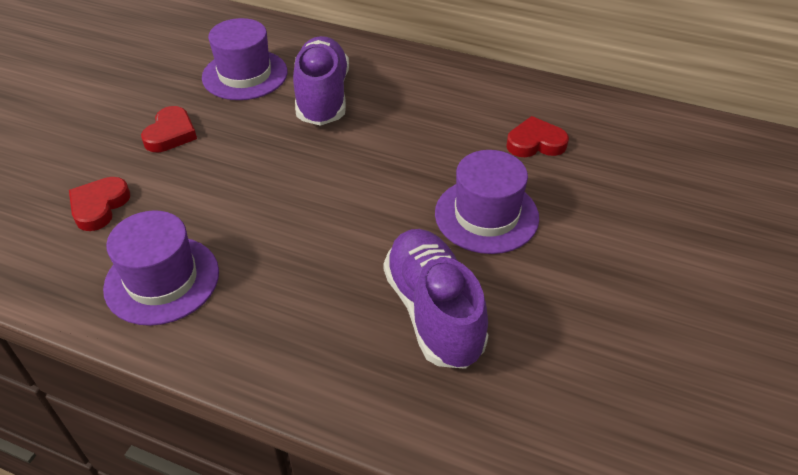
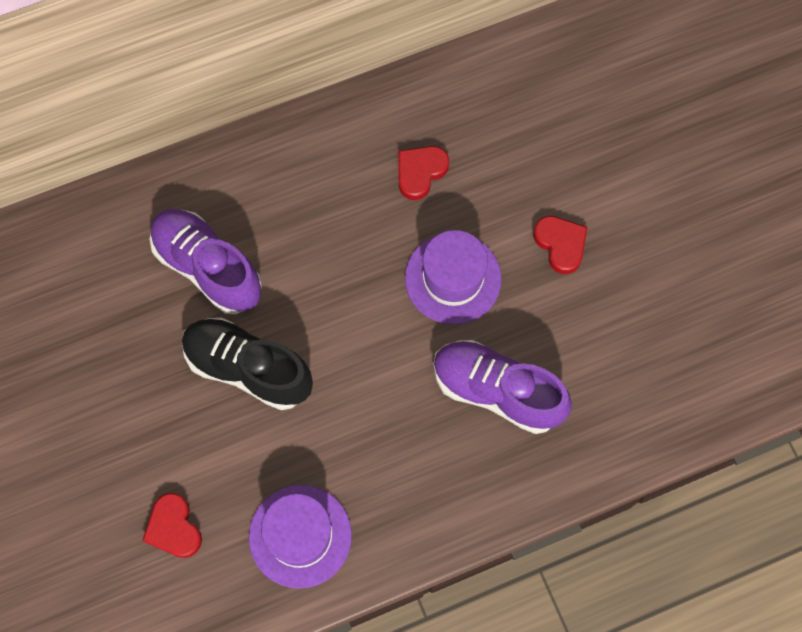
camera: 45 degrees left, 25 degrees up
red heart [141,106,197,152] -> red heart moved to [533,216,588,274]
purple hat [202,18,288,100] -> none
none -> black shoe [182,318,313,410]

